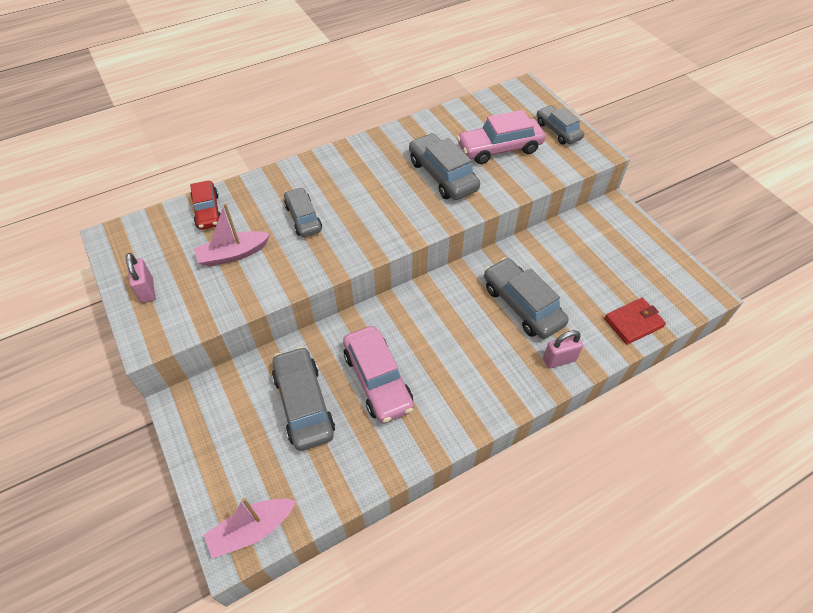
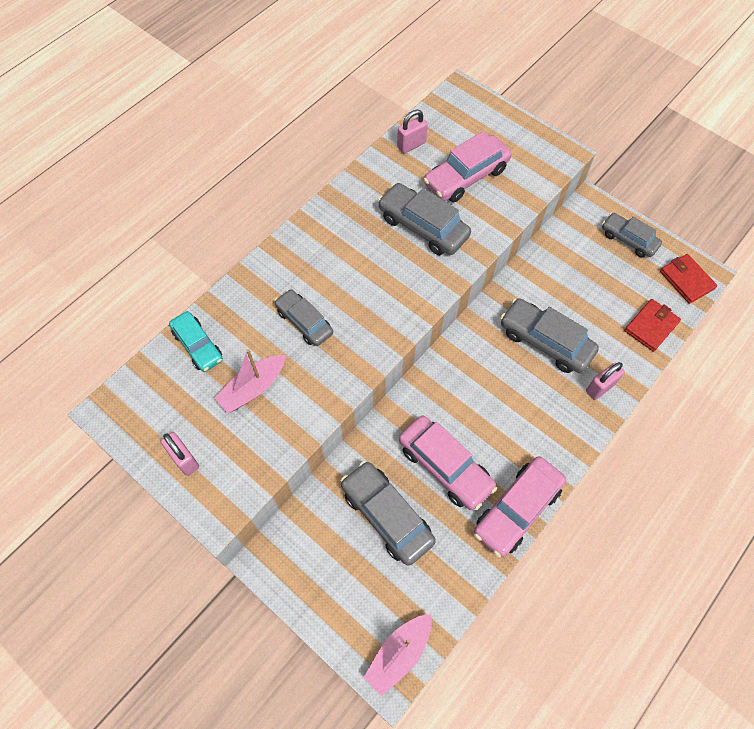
camera: 20 degrees left, 10 degrees up
red car [190,180,221,230] -> turquoise car [169,311,223,372]
grey car [537,105,584,144] -> grey car moved to [602,213,662,257]
none -> pink padlock [397,110,428,153]
none -> pink car [474,456,566,557]
none -> red wallet [660,254,717,304]

